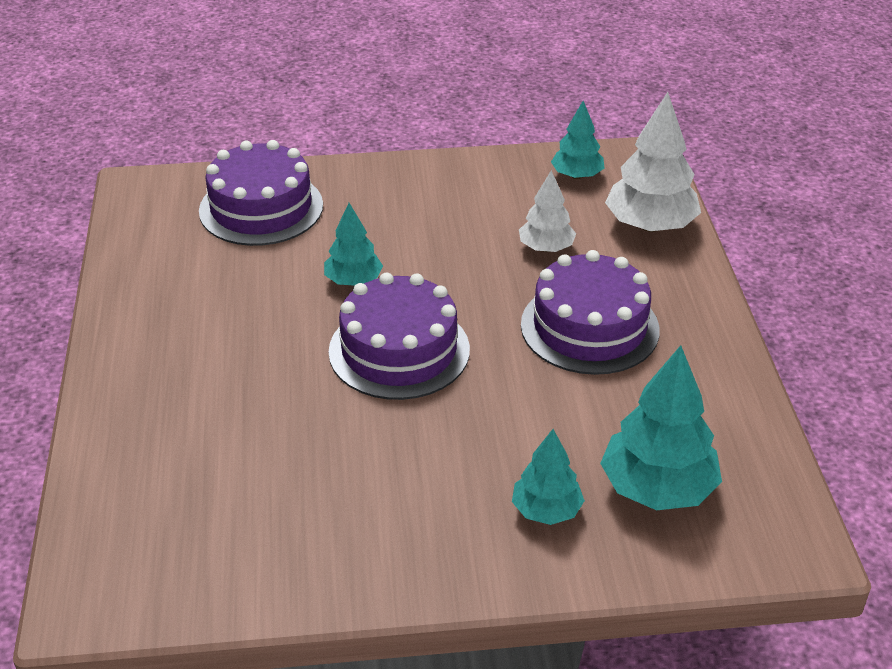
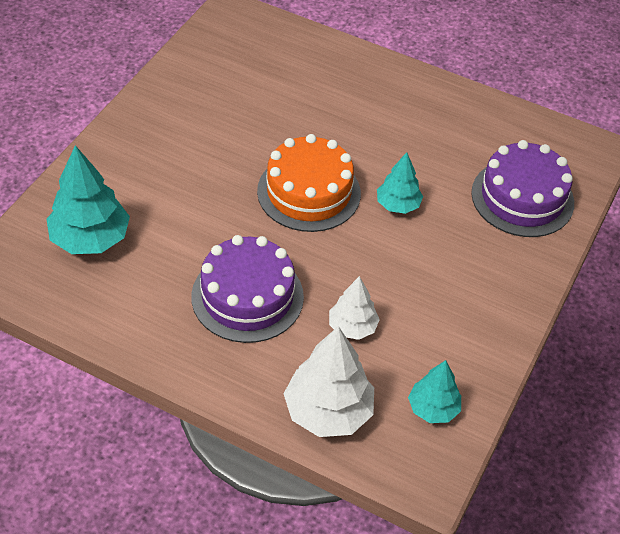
camera: 120 degrees right, 10 degrees up
purple cake [329,273,470,400] -> orange cake [257,134,361,232]
turquoise tree [512,429,585,525] -> none

